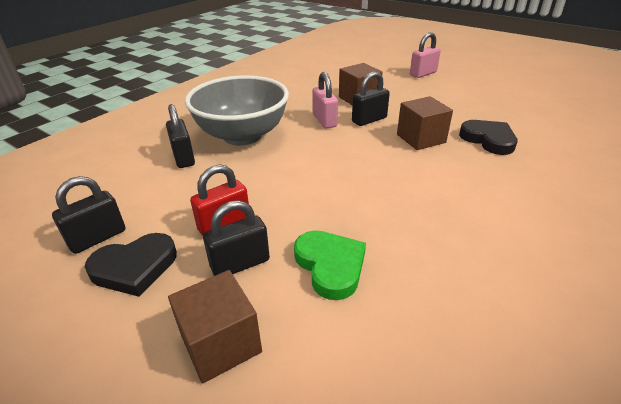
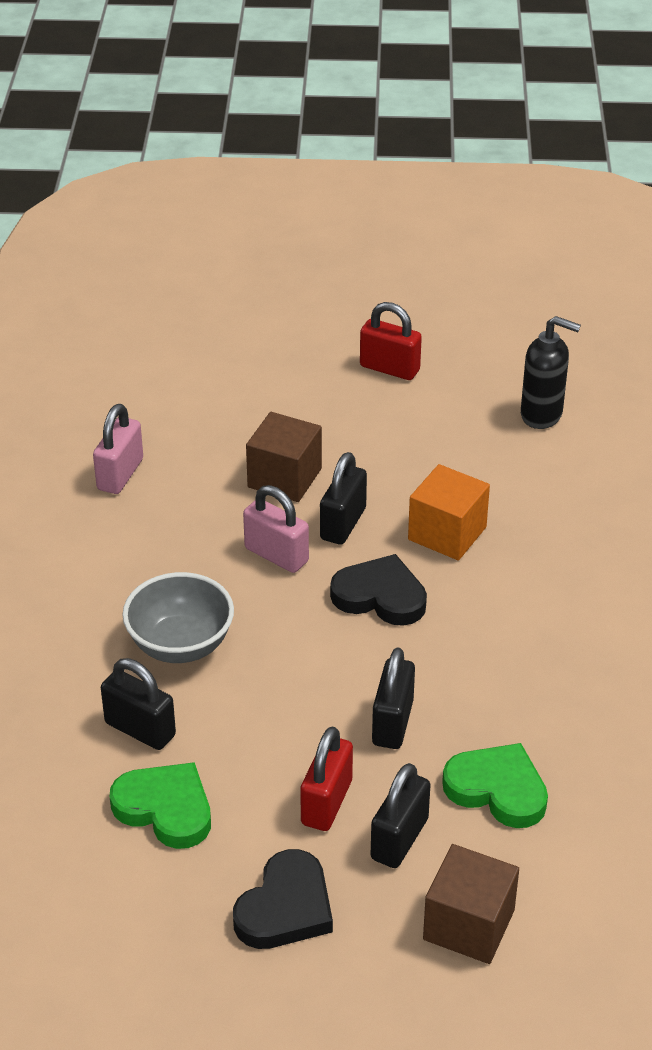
camera: 35 degrees left, 5 degrees up
black padlock [52,176,125,254] -> black padlock moved to [372,648,415,749]
grey bowl [185,75,289,146] -> grey bowl [122,572,234,663], size x0.63
brown cube [397,96,453,150] -> orange cube [408,464,490,560]
pink padlock [410,32,441,78] -> pink padlock moved to [93,404,143,494]
black heart [459,120,517,155] -> black heart moved to [330,554,427,626]
none -> green heart [110,762,211,849]
none -> red padlock [360,302,422,380]
none -> black soap dispenser [521,316,581,429]

